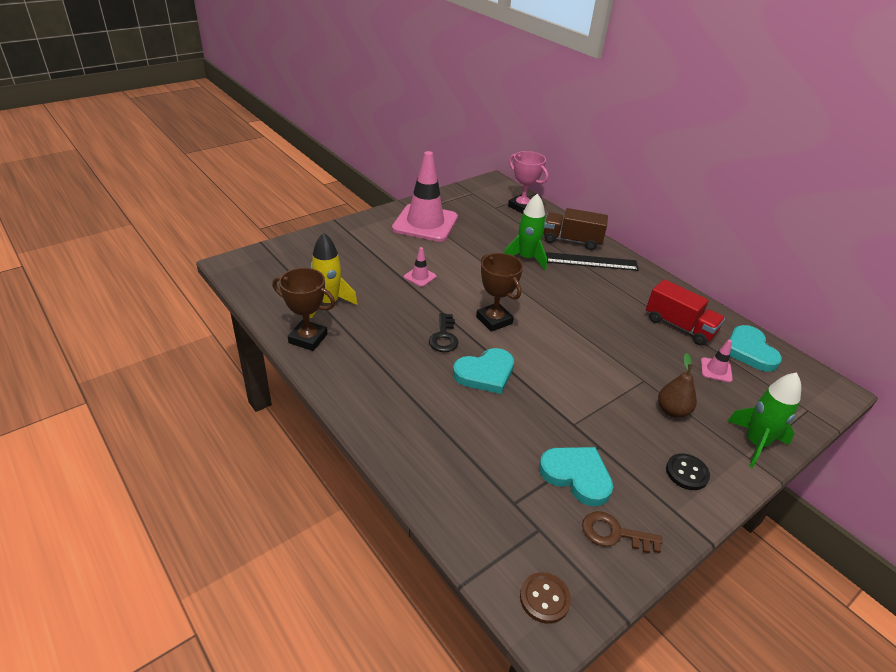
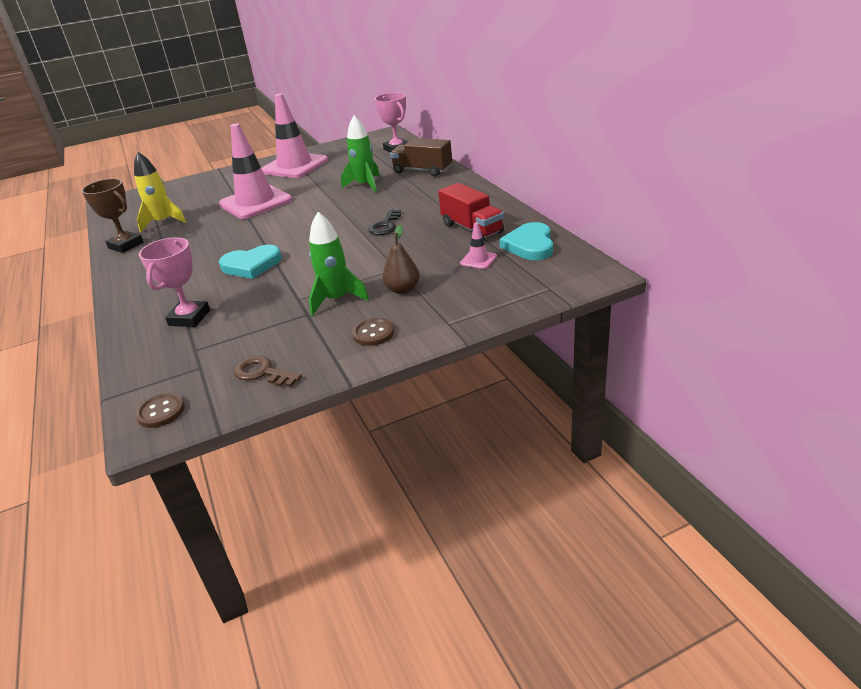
camera: 20 degrees right, 5 degrees down
pink traffic cone [404,247,437,287] -> pink traffic cone [219,123,292,219], size x2.46
black key [429,313,458,352] -> black key moved to [369,209,401,235]
brown trophy [476,253,523,332] -> none
turquoise heart [539,447,613,506] -> none
black ruler [545,252,639,271] -> none
black button [666,453,710,490] -> brown button [352,318,394,346]
green rocket [727,372,801,468] -> green rocket moved to [309,212,369,316]
none -> pink trophy [139,237,210,327]

